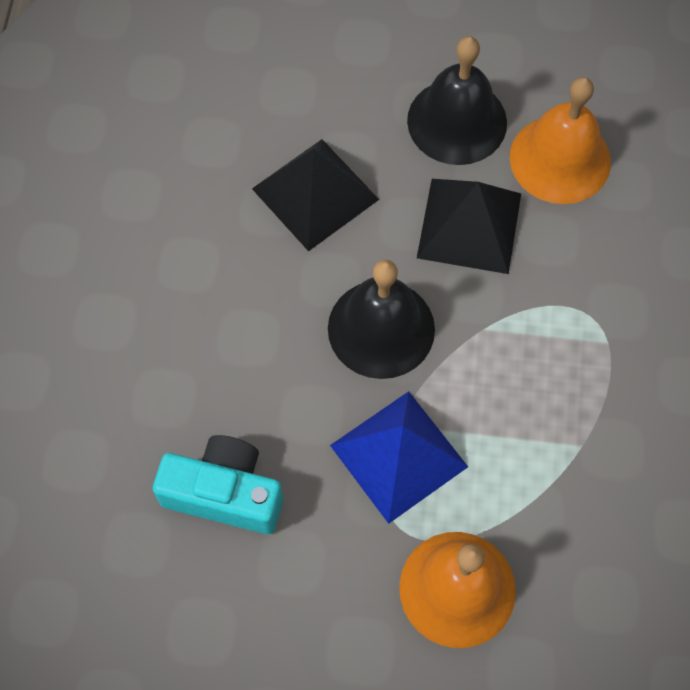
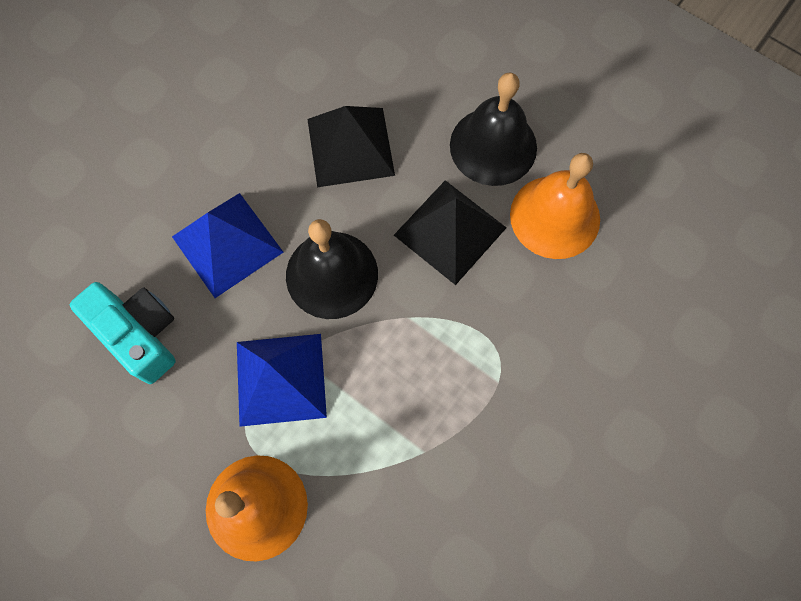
camera: 30 degrees right, 5 degrees up
none -> blue pyramid [172,193,284,298]

